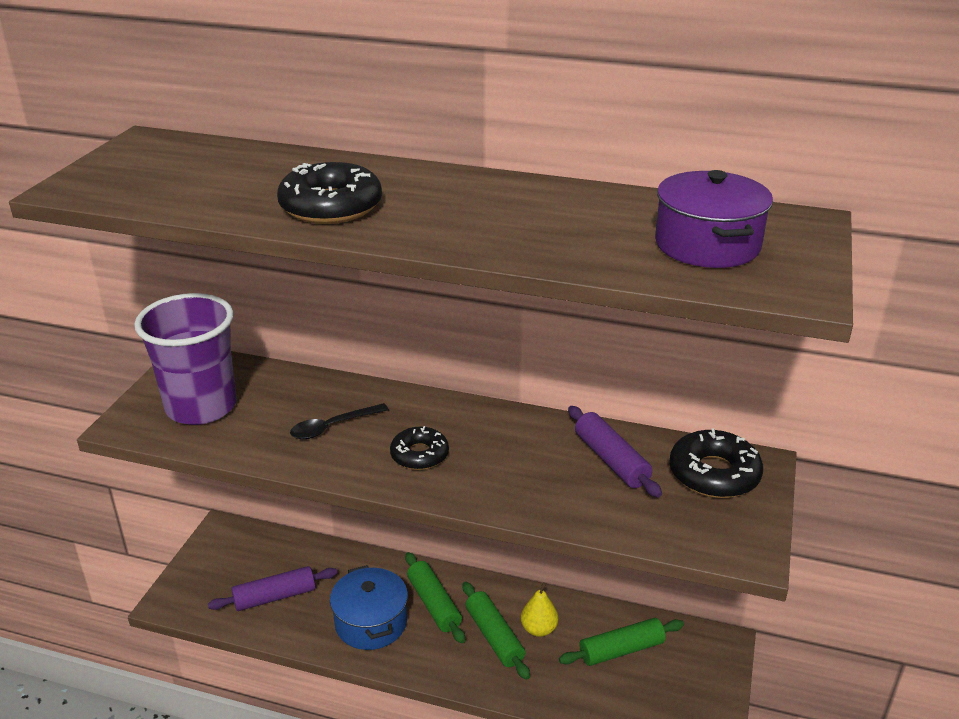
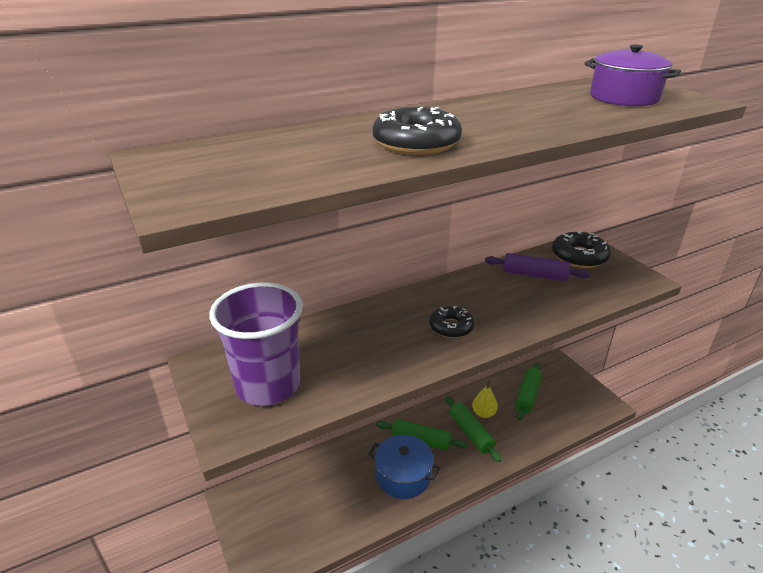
camera: 45 degrees left, 0 degrees up
purple rolling pin [208,566,337,611] -> none
black spoon [290,403,389,439] -> none
green rolling pin [463,582,530,680] -> green rolling pin turned 45 degrees clockwise [445,396,501,462]

